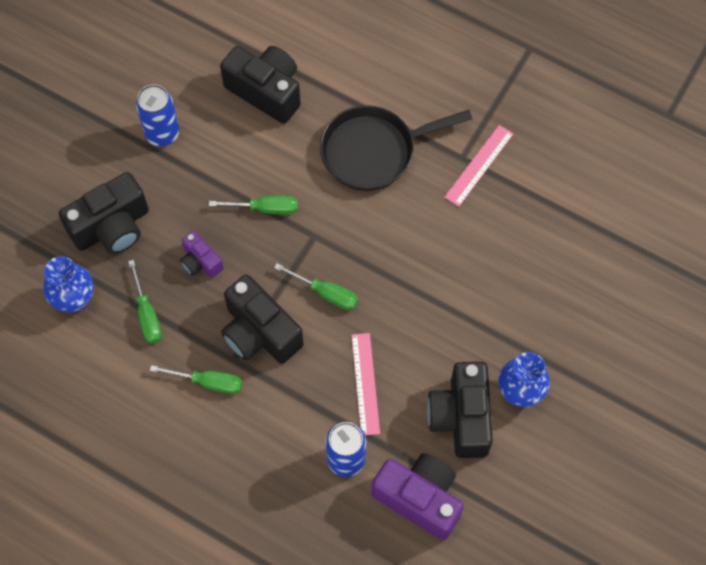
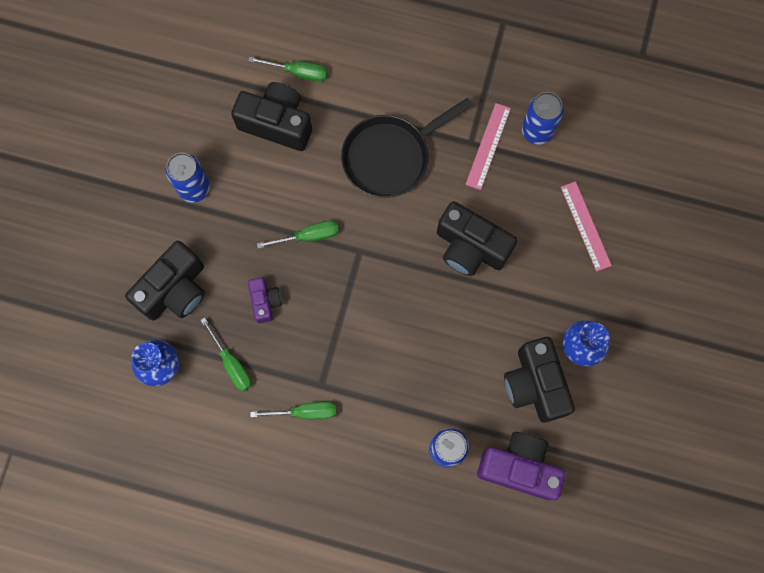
camera: 15 degrees left, 10 degrees up
purple camera [180,231,224,278] -> purple camera turned 135 degrees counterclockwise [248,277,282,323]
black camera [221,275,304,364] -> black camera moved to [437,201,518,276]
green screwdriver [274,263,358,310] -> green screwdriver moved to [248,57,327,82]
pink ruler [351,333,380,435] -> pink ruler moved to [561,181,612,271]
none -> blue can [522,92,564,145]

